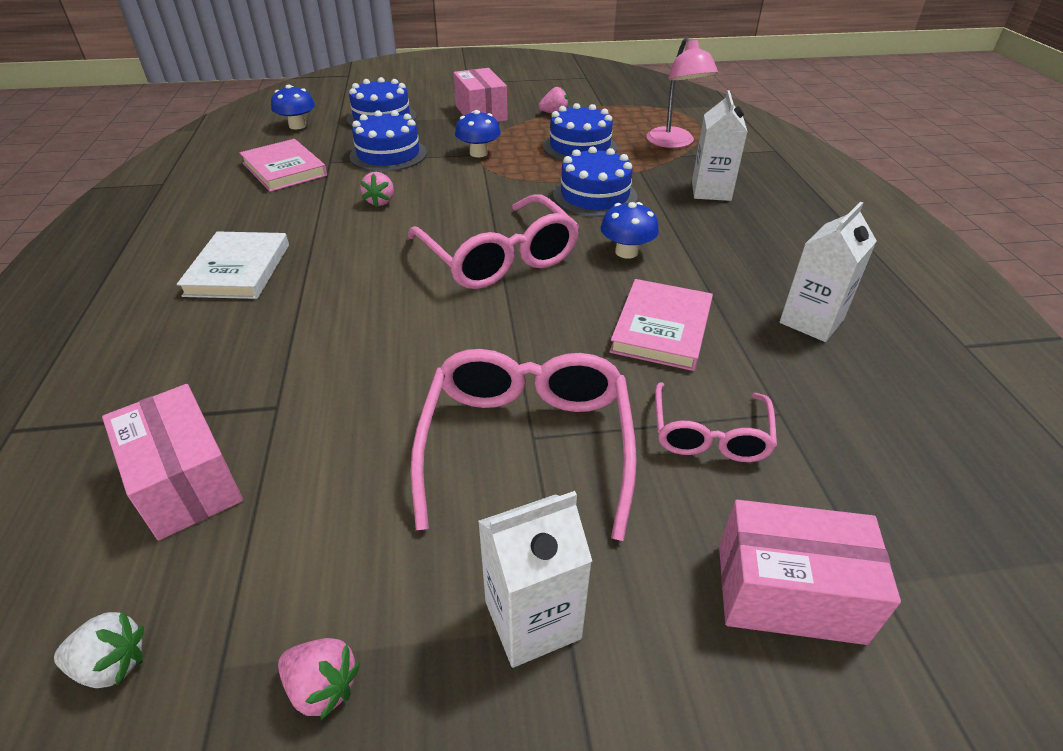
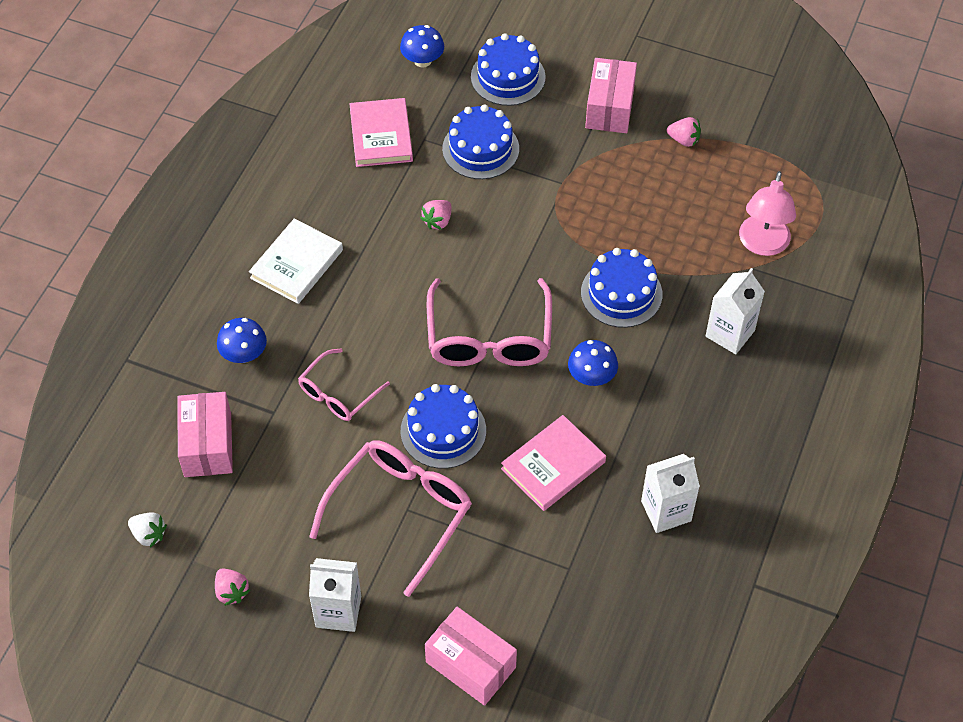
camera: 30 degrees right, 15 degrees up
blue mushroom [455,110,501,157] -> blue mushroom moved to [217,318,267,363]
blue cake [543,103,617,161] -> blue cake moved to [401,384,486,469]
pink glasses [655,382,777,462] -> pink glasses moved to [298,348,390,421]

